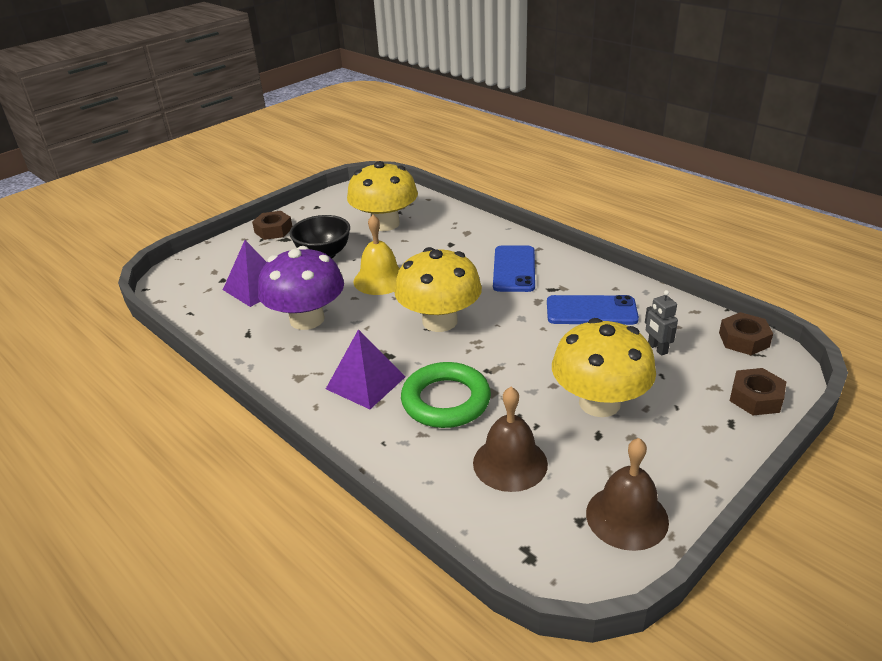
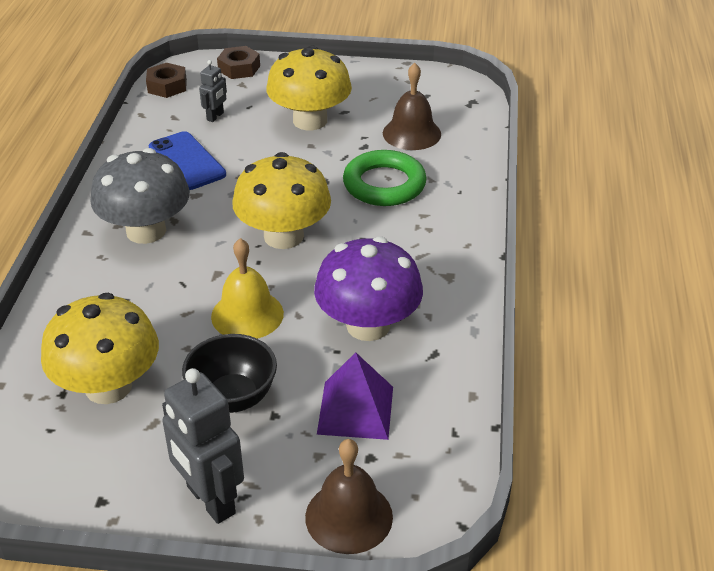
camera: 130 degrees left, 5 degrees up
brown nut [252,211,292,240] -> grey robot [162,368,244,524]
purple pyramid [326,329,406,409] -> none
blue phone [493,245,535,292] -> grey mushroom [90,148,190,244]
brown bell [586,438,669,551] -> brown bell moved to [305,439,393,554]

